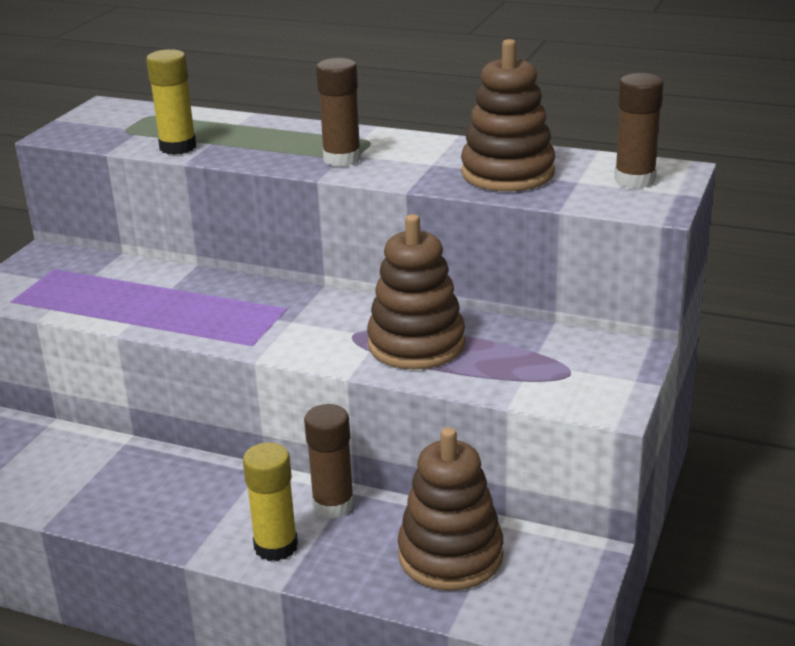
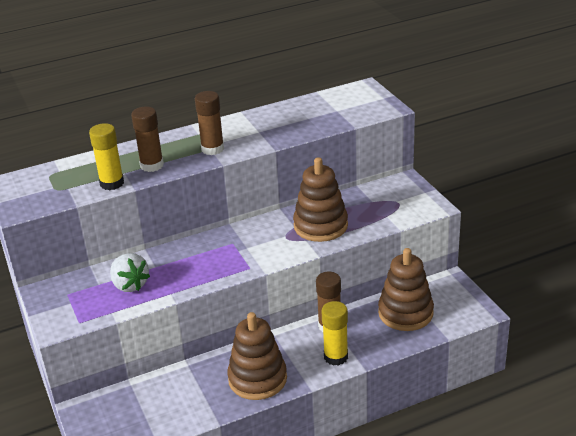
camera: 45 degrees left, 5 degrees up
brown stacking toy [461,39,555,191] -> brown stacking toy moved to [227,312,287,400]
brown glue stick [615,73,664,188] -> brown glue stick moved to [131,106,164,172]
none -> white strawberry [110,253,150,292]

